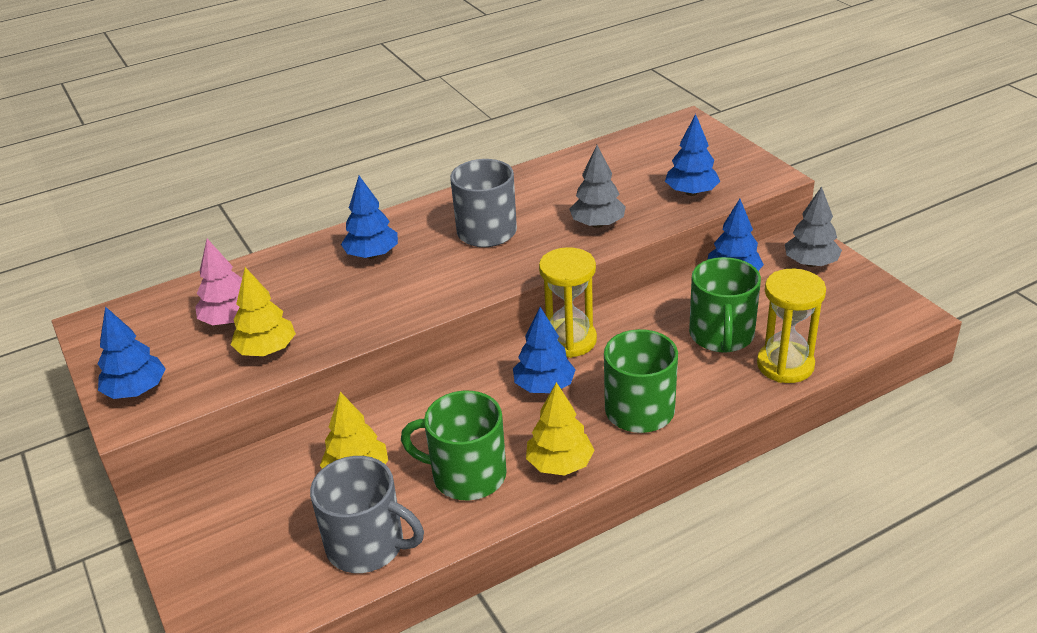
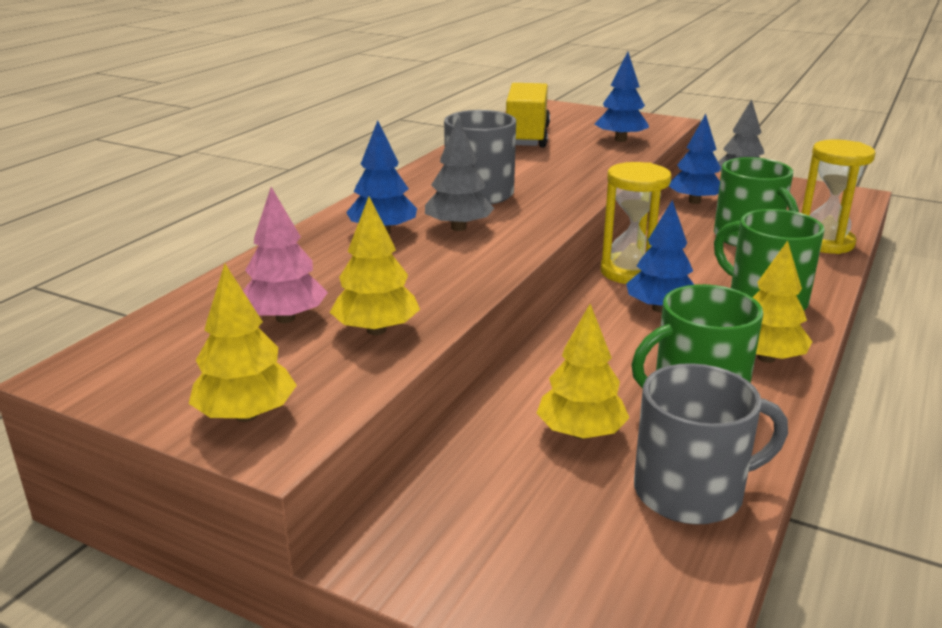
camera: 35 degrees left, 10 degrees down
blue tree [98,306,166,399] -> yellow tree [189,264,297,422]
grey tree [570,145,626,228] -> grey tree moved to [425,118,494,231]
none -> yellow truck [506,83,550,148]

